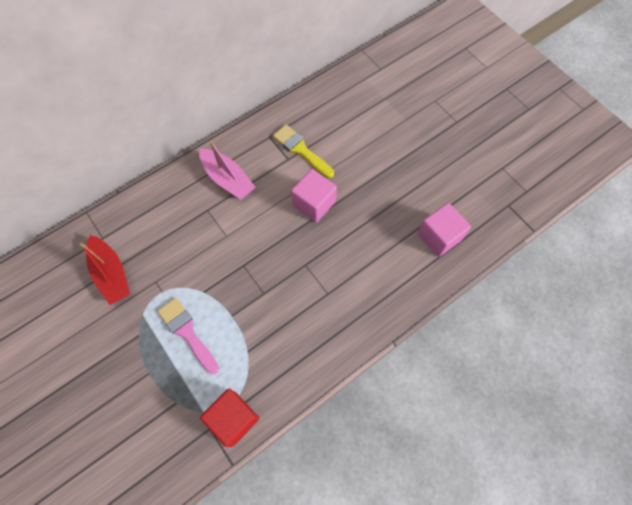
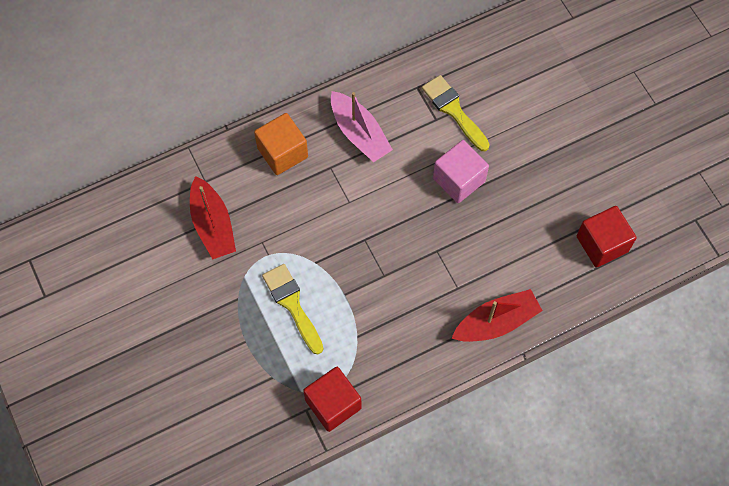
camera: 10 degrees right, 0 degrees up
pink brush [158,298,219,374] -> yellow brush [262,264,323,354]
pink cube [418,203,471,257] -> red cube [577,206,637,268]
none -> orange cube [254,113,308,175]
none -> red boat [452,289,543,342]

